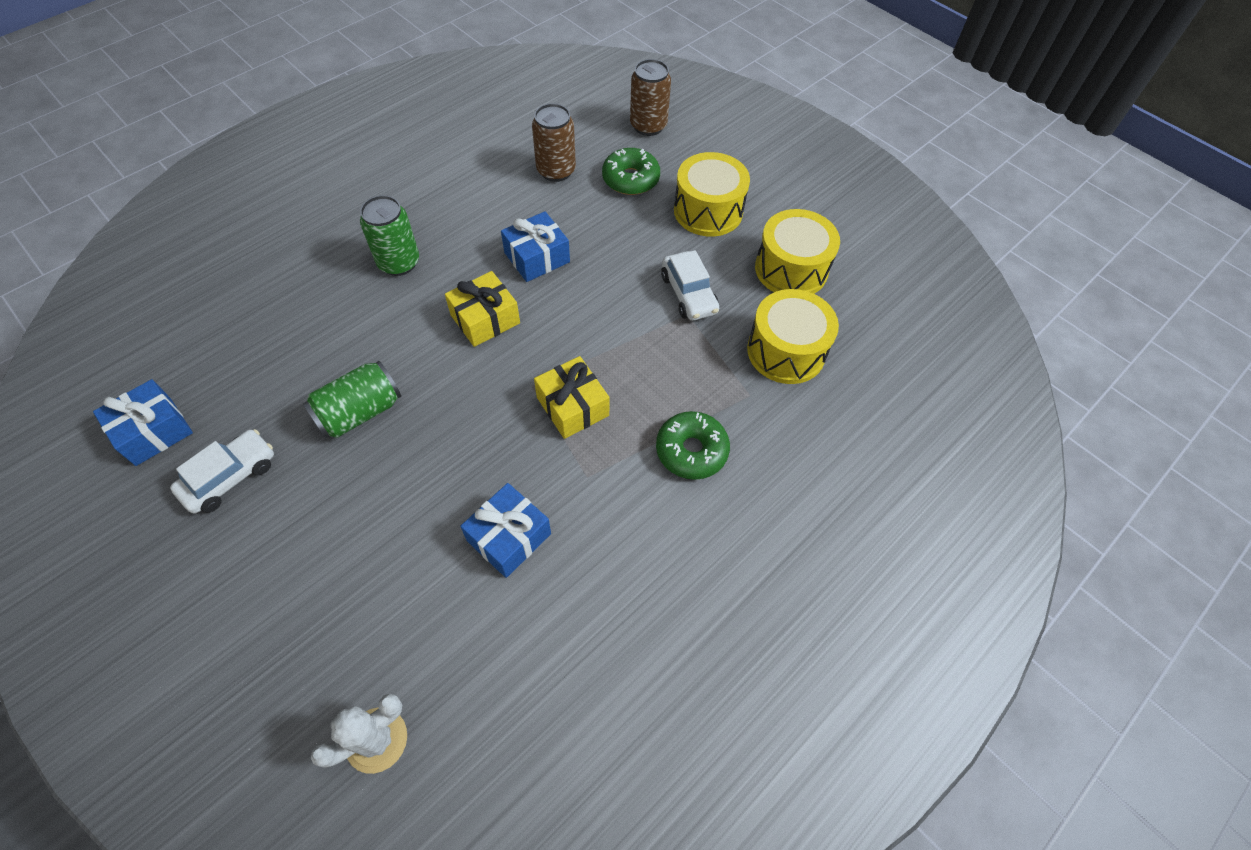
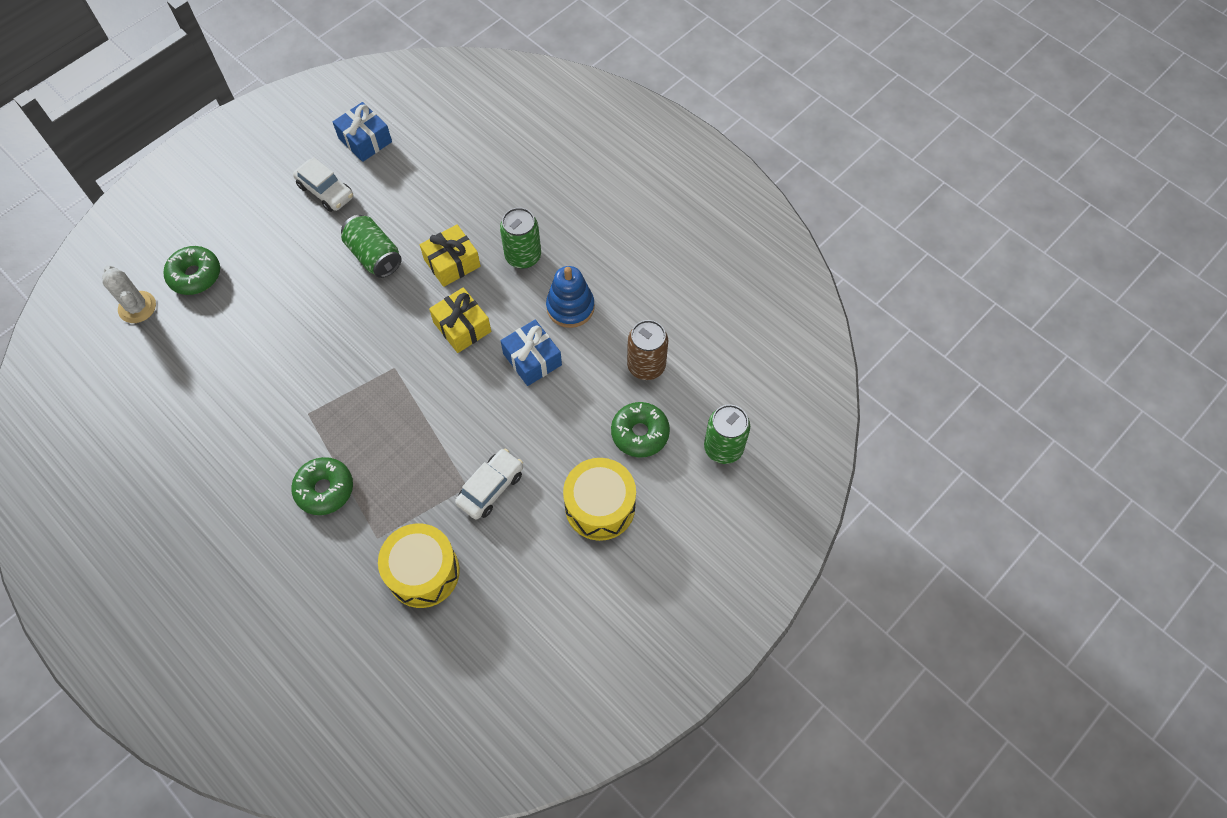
camera: 90 degrees right, 5 degrees up
blue gift [460,483,551,578] -> none
yellow gift [534,356,609,439] -> yellow gift moved to [420,224,481,287]
brown can [630,59,671,136] -> green can [704,404,750,464]
white car [661,250,719,321] -> white car turned 150 degrees clockwise [455,449,523,520]
yellow drum [755,209,840,294] -> none
none -> green donut [164,246,220,295]
none -> blue stacking toy [546,266,595,328]

